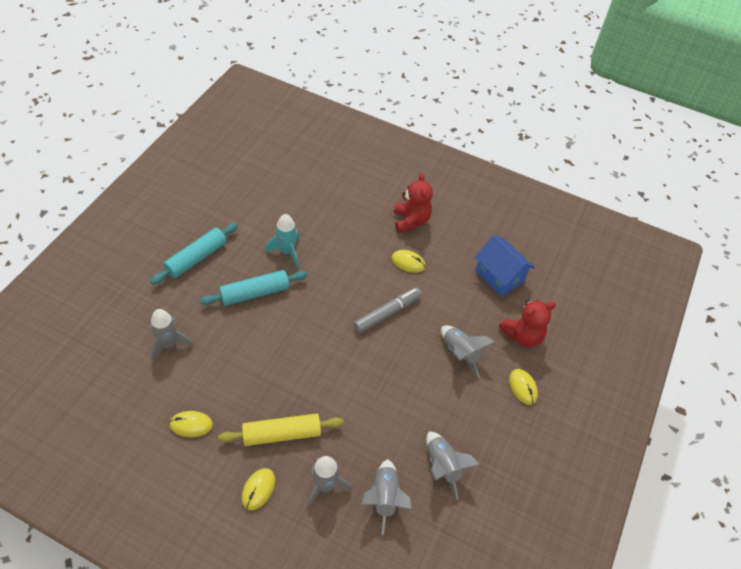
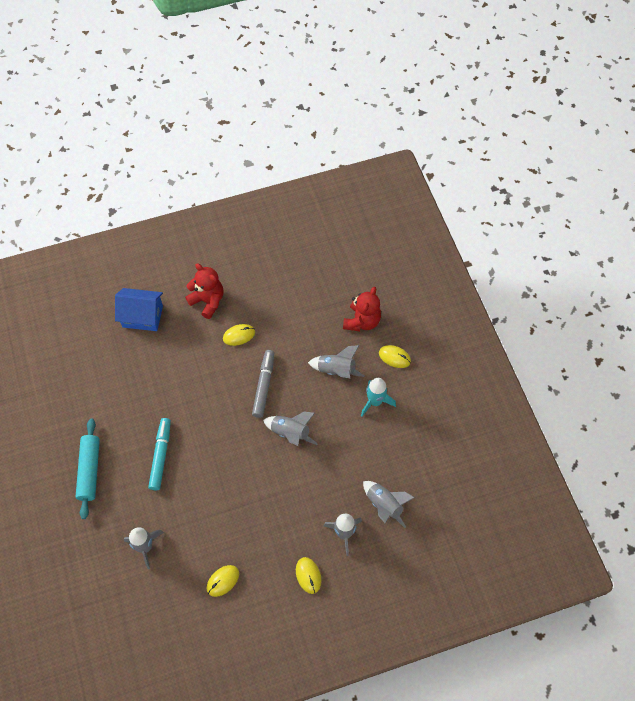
camera: 40 degrees left, 10 degrees up
turquoise rolling pin [200,270,307,306] -> turquoise marker [148,418,171,490]
yellow rolling pin [218,413,344,446] -> none
turquoise rocket [265,214,299,267] -> turquoise rocket moved to [361,378,396,416]
grey rocket [426,432,481,500] -> grey rocket moved to [263,412,318,446]
blue house [475,235,535,296] -> blue house moved to [115,288,163,331]

